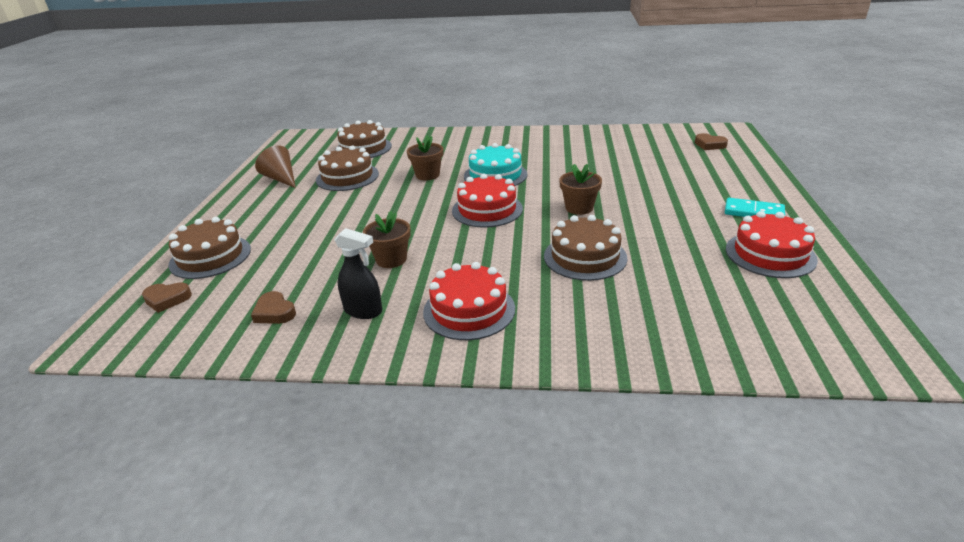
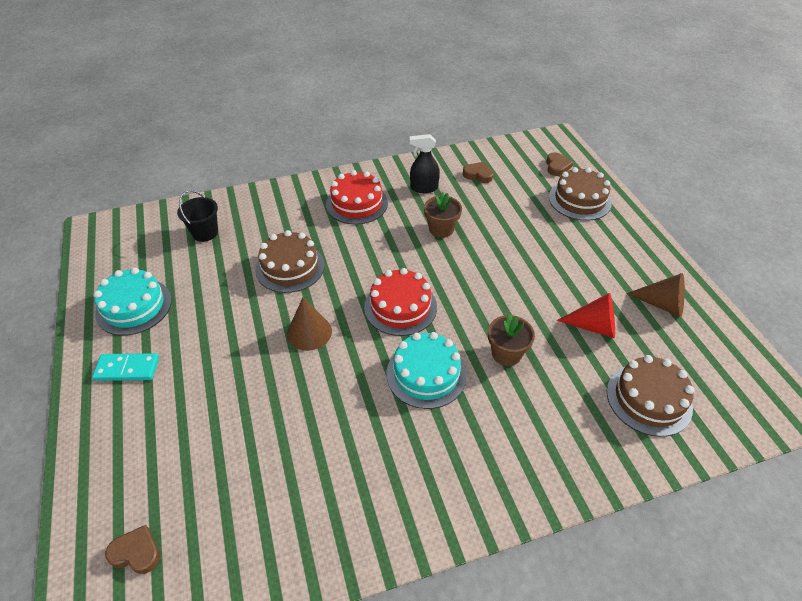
camera: 155 degrees right, 15 degrees up
brown heart [142,282,192,313] -> brown heart turned 120 degrees clockwise [546,152,573,176]
brown cake [316,145,379,191] -> red cone [557,293,615,338]
brown flower pot [559,164,602,215] -> brown cone [287,297,332,351]
red cake [726,211,818,278] -> turquoise cake [94,267,172,336]
none -> black bucket [177,190,218,242]

